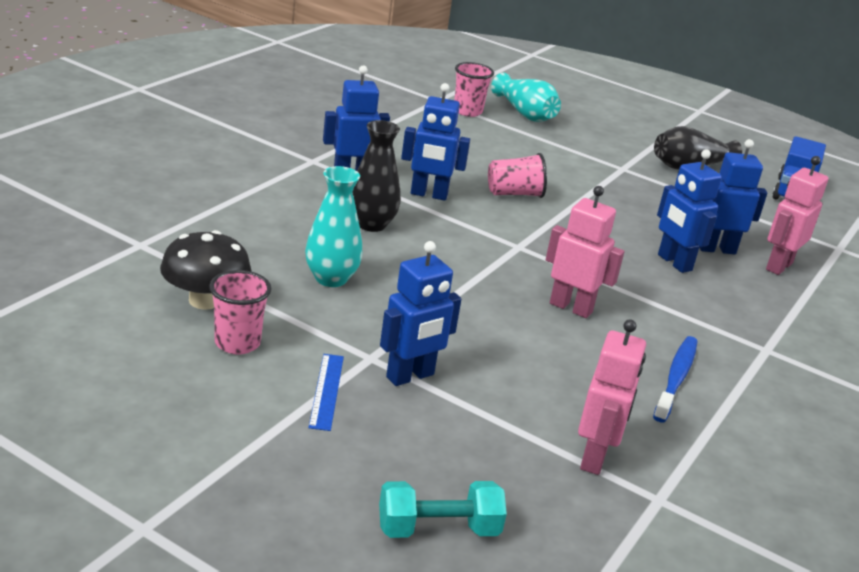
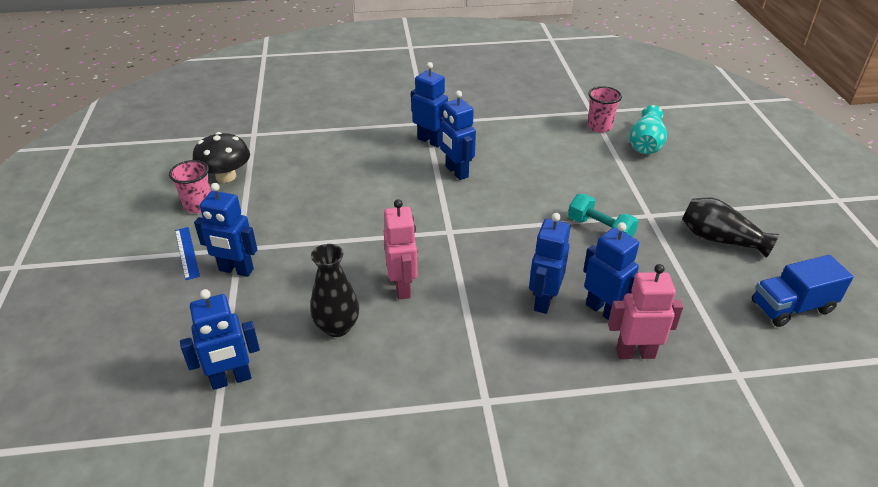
camera: 55 degrees right, 10 degrees up
turquoise vase [305,166,362,287] -> none
blue ruler [308,354,344,431] -> blue ruler turned 75 degrees counterclockwise [175,227,200,280]
black vase [352,120,401,232] -> black vase moved to [310,244,359,337]
turquoise dumbbell [379,481,507,538] -> turquoise dumbbell moved to [568,194,639,237]
pink cup [488,153,547,198] -> none
pink robot [578,319,646,475] -> blue robot [180,289,260,390]
blue toothbrush [653,336,698,422] -> none

